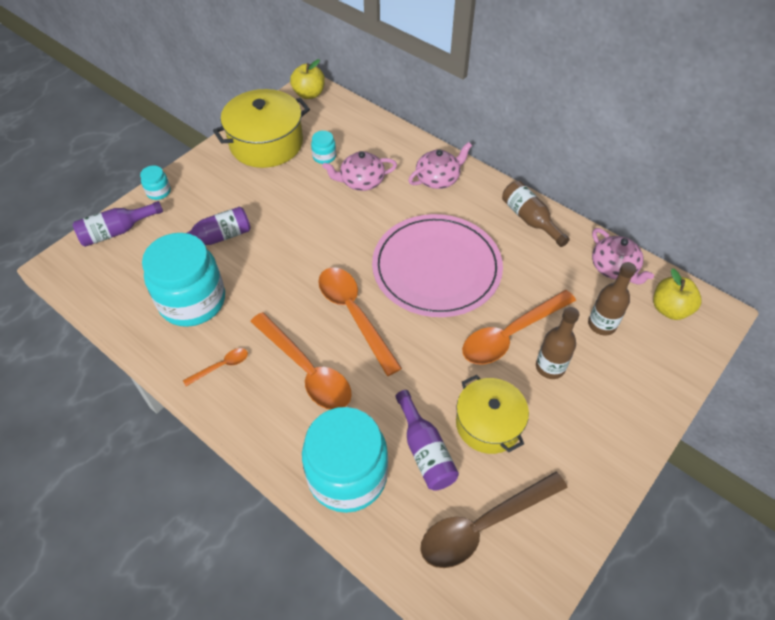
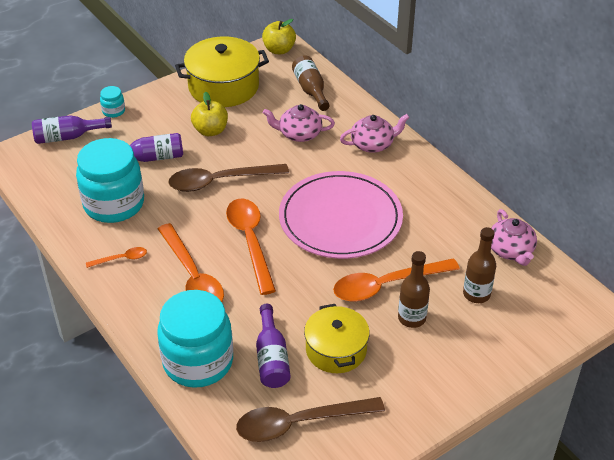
camera: 15 degrees right, 10 degrees down
turquoise jar [311,131,336,164] -> none
brown bottle [502,181,570,247] -> brown bottle moved to [292,55,330,111]
yellow apple [653,268,701,320] -> yellow apple moved to [191,92,228,136]
none -> brown spoon [168,164,289,192]

